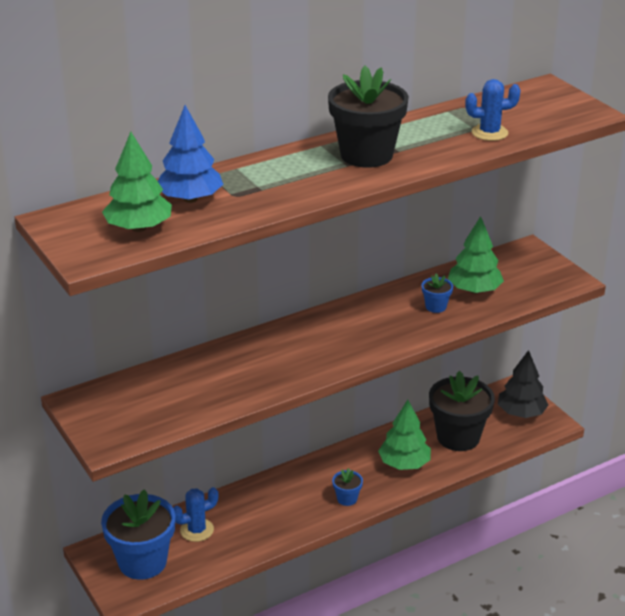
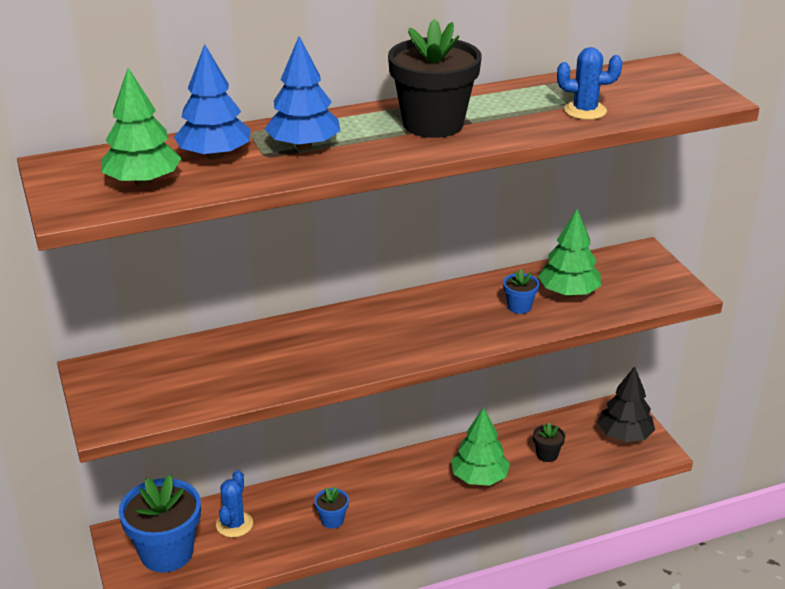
camera: 10 degrees right, 0 degrees up
blue cactus [173,487,219,542] -> blue cactus turned 60 degrees counterclockwise [216,470,253,538]
blue flower pot [332,468,363,506] -> blue flower pot moved to [314,486,349,529]
black flower pot [429,371,495,451] -> black flower pot [533,423,565,462], size x0.45
none -> blue tree [265,36,340,150]

